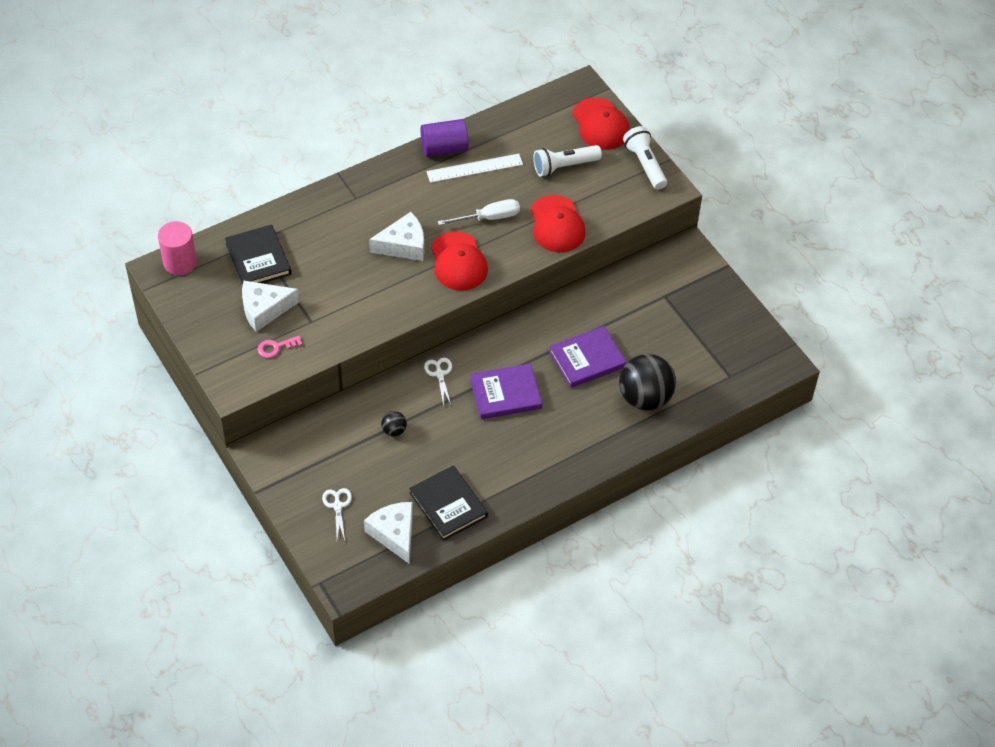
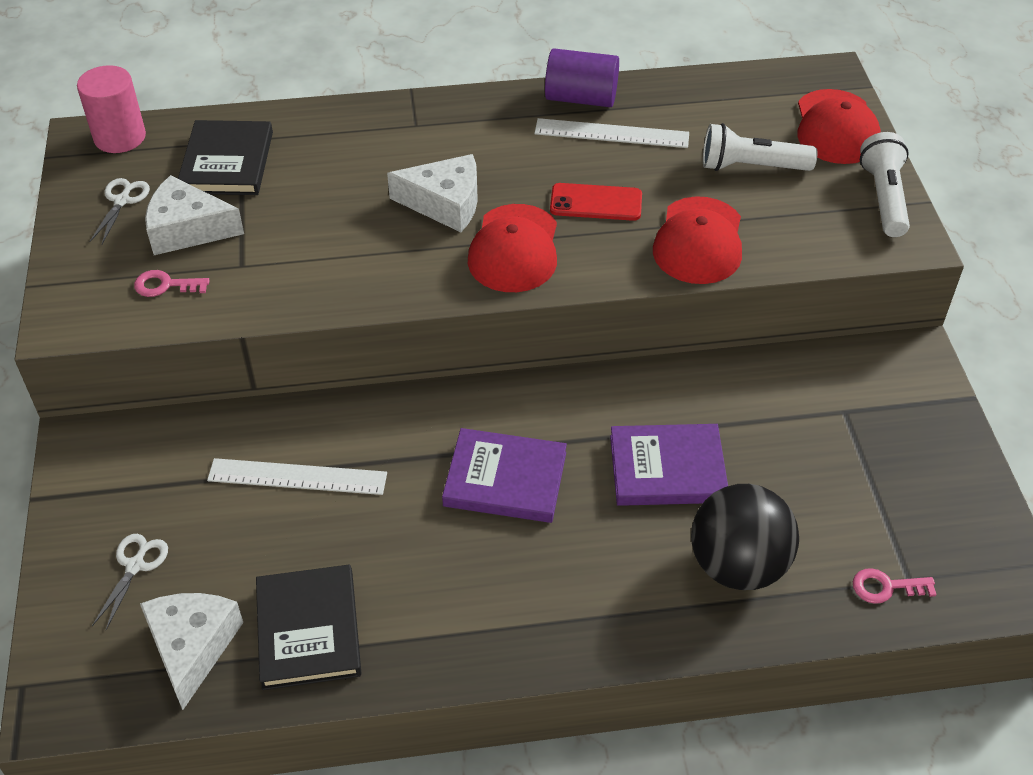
camera: 25 degrees right, 5 degrees down
black ball [381,411,407,436] -> white ruler [207,458,387,495]
white scissors [424,358,452,406] -> white scissors moved to [89,178,150,244]
white screwdriver [438,199,520,225] -> red phone [550,183,642,221]
none -> pink key [853,568,937,604]

